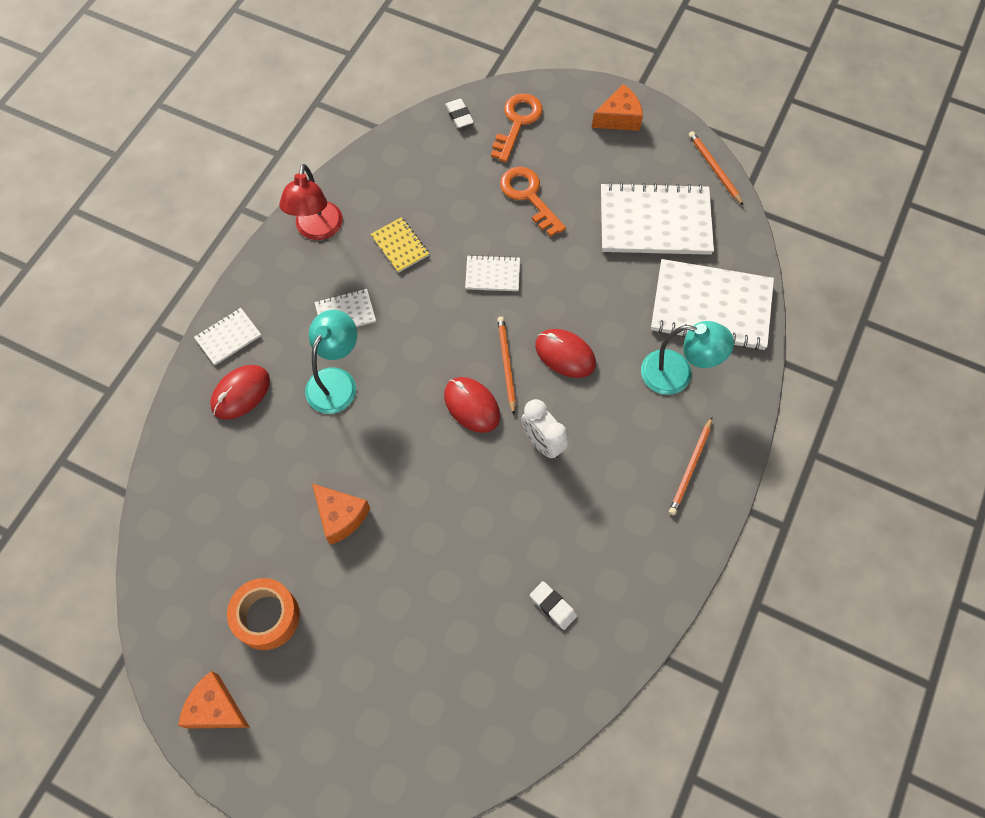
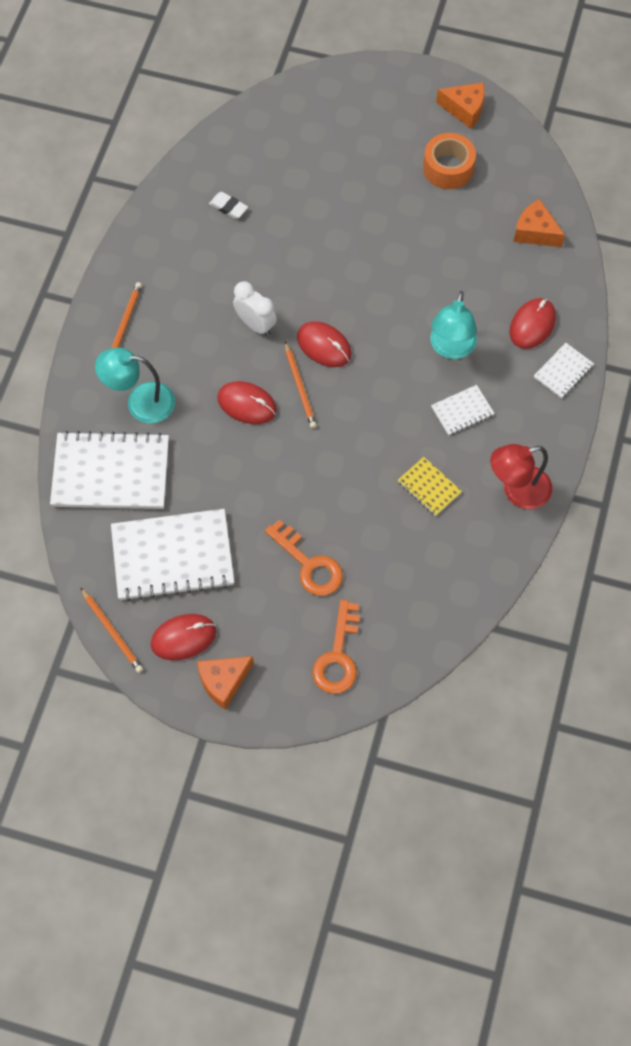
camera: 170 degrees right, 0 degrees up
red lamp [279,164,343,240] -> red lamp turned 105 degrees counterclockwise [490,444,552,509]
orange cheese [312,484,370,545] -> orange cheese moved to [513,199,565,247]
white eraser [445,99,474,128] -> none
white notebook [465,255,520,291] -> none
none -> red mouse [151,614,216,660]

